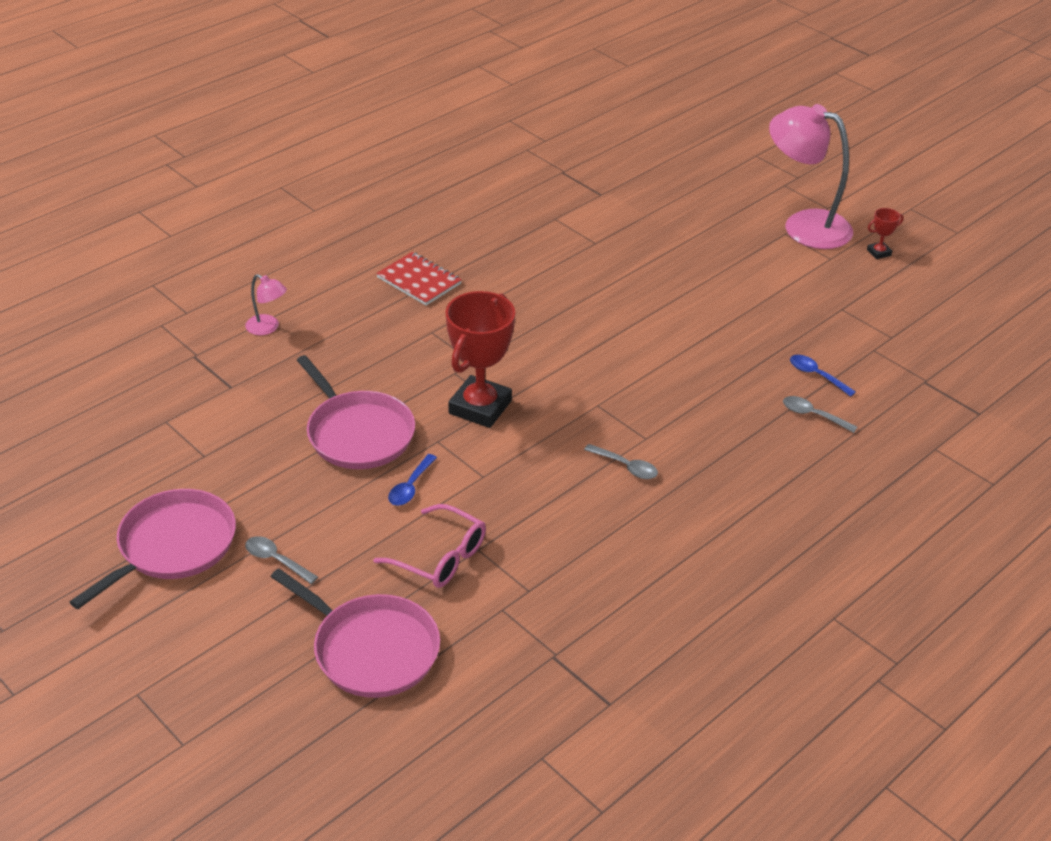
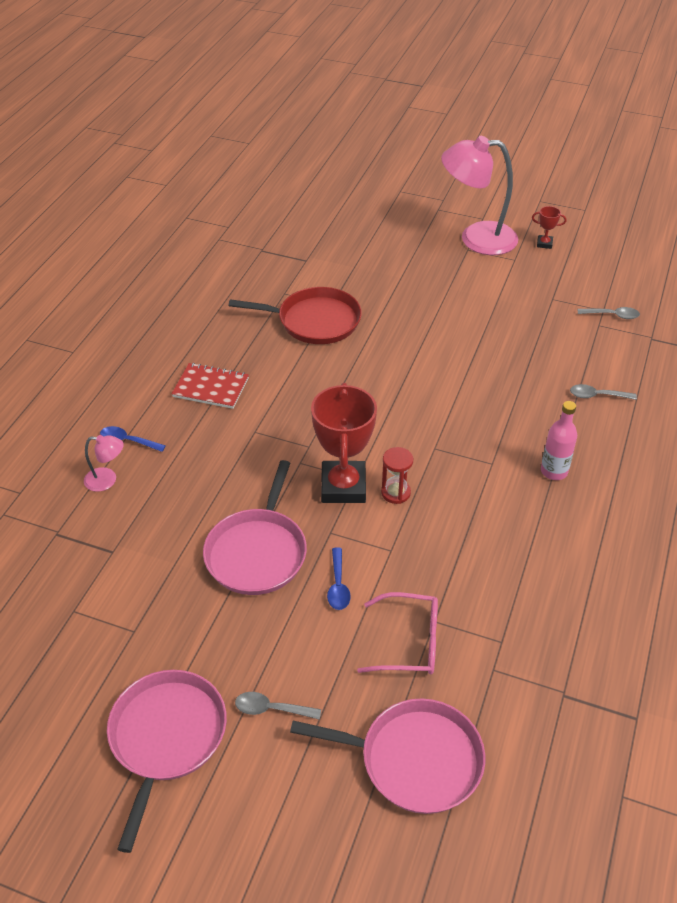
camera: 25 degrees left, 5 degrees up
pink pan [297,355,415,469] -> pink pan turned 75 degrees clockwise [203,460,307,595]
grey spoon [584,444,658,479] -> grey spoon moved to [578,307,640,319]
blue spoon [790,355,856,397] -> blue spoon moved to [100,426,166,452]
red trophy [867,208,904,259] -> red trophy turned 60 degrees clockwise [532,206,566,249]
none -> red pan [228,287,362,344]
none -> red hourglass [381,447,413,504]
none -> pink bottle [541,401,577,480]

